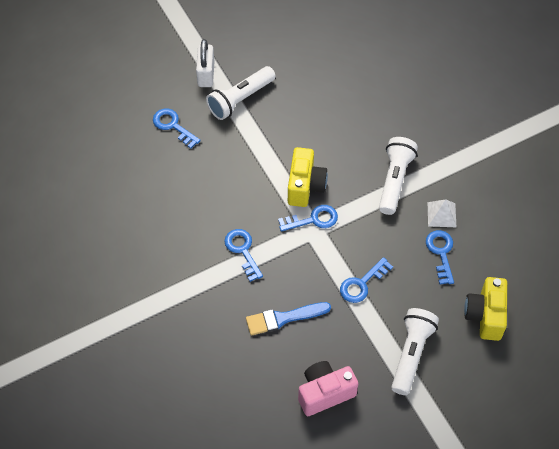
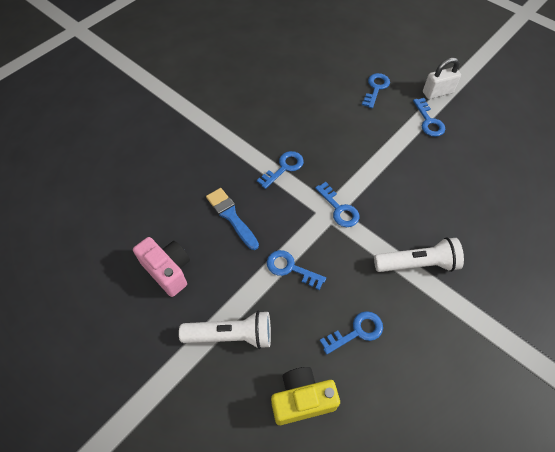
camera: 70 degrees right, 0 degrees up
white flashlight [206,66,276,120] -> blue key [413,98,445,137]
yellow camera [288,147,328,207] -> none
white pyramid [427,199,456,227] -> none

